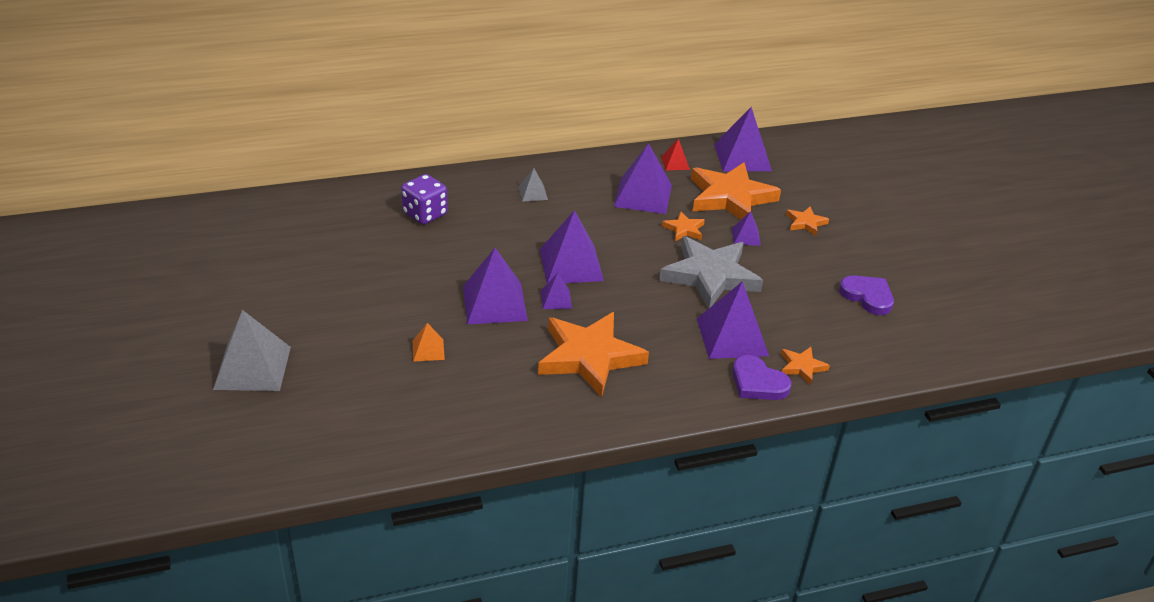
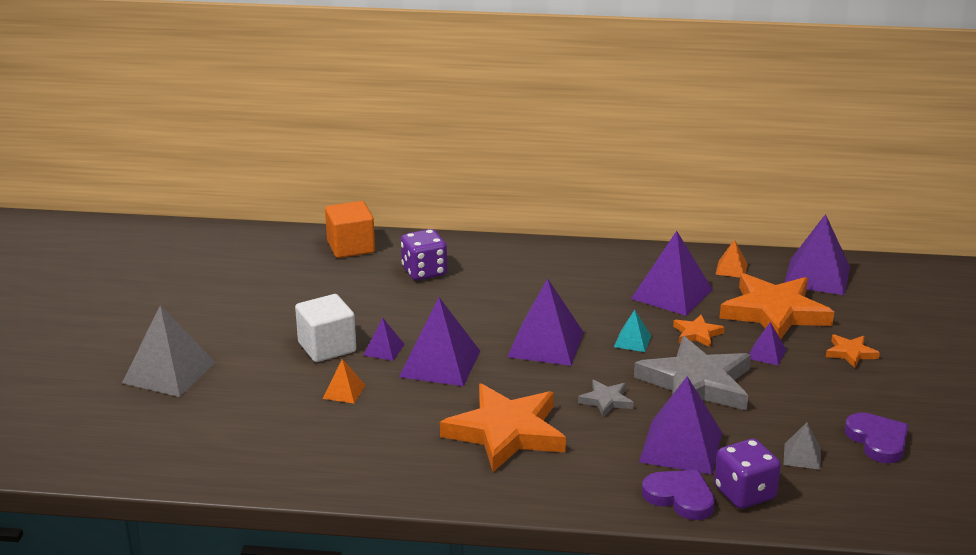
camera: 25 degrees right, 10 degrees down
grey pyramid [519,168,548,202] -> grey pyramid moved to [784,422,821,470]
purple pyramid [541,273,572,309] -> purple pyramid moved to [363,318,405,361]
red pyramid [661,138,690,171] -> orange pyramid [715,239,748,278]
purple heart [732,355,791,400] -> purple heart turned 150 degrees clockwise [642,470,715,520]
orange star [781,347,830,385] -> purple dice [714,439,781,509]
none -> white cube [295,294,356,362]
none -> orange cube [325,201,375,258]
none -> grey star [578,380,634,417]
none -> turquoise pyramid [614,310,651,352]

